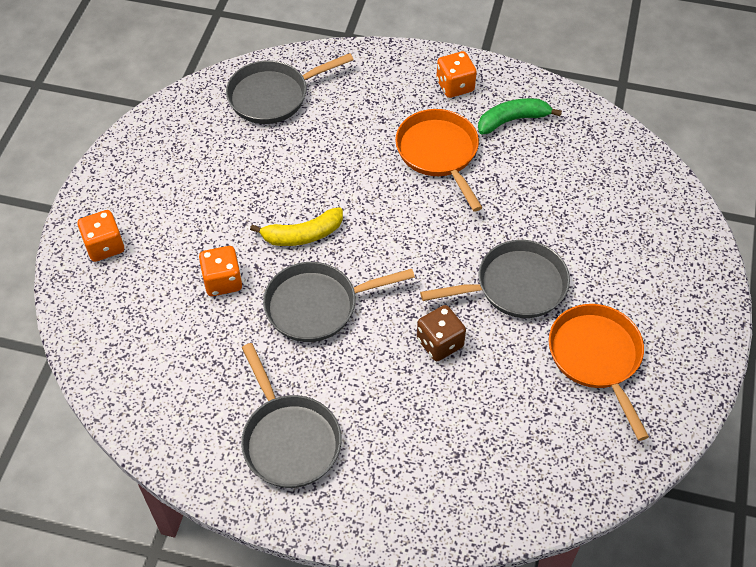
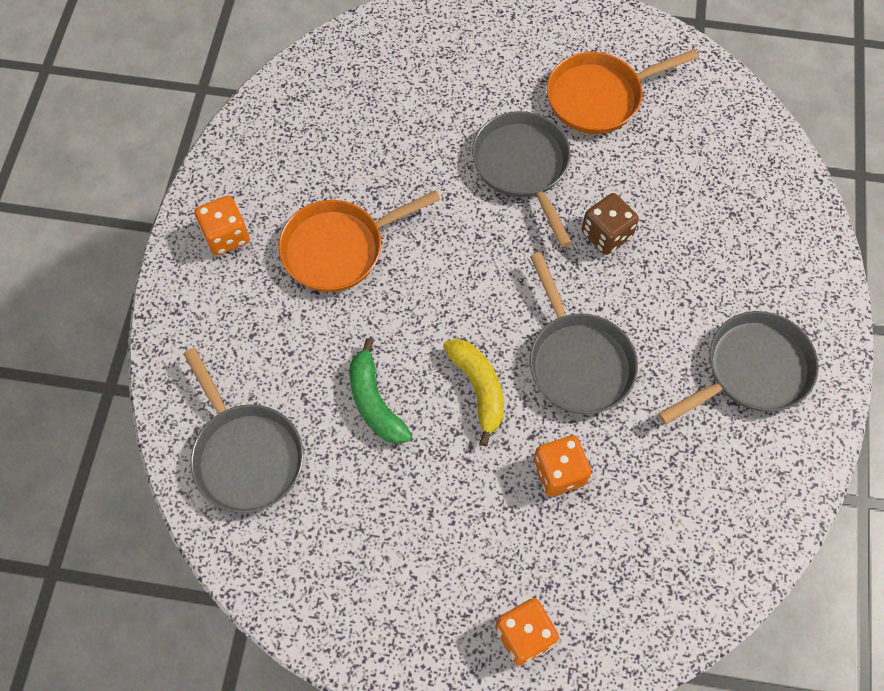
camera: 95 degrees left, 10 degrees up
green banana [478,98,562,135] -> green banana moved to [349,338,412,444]

